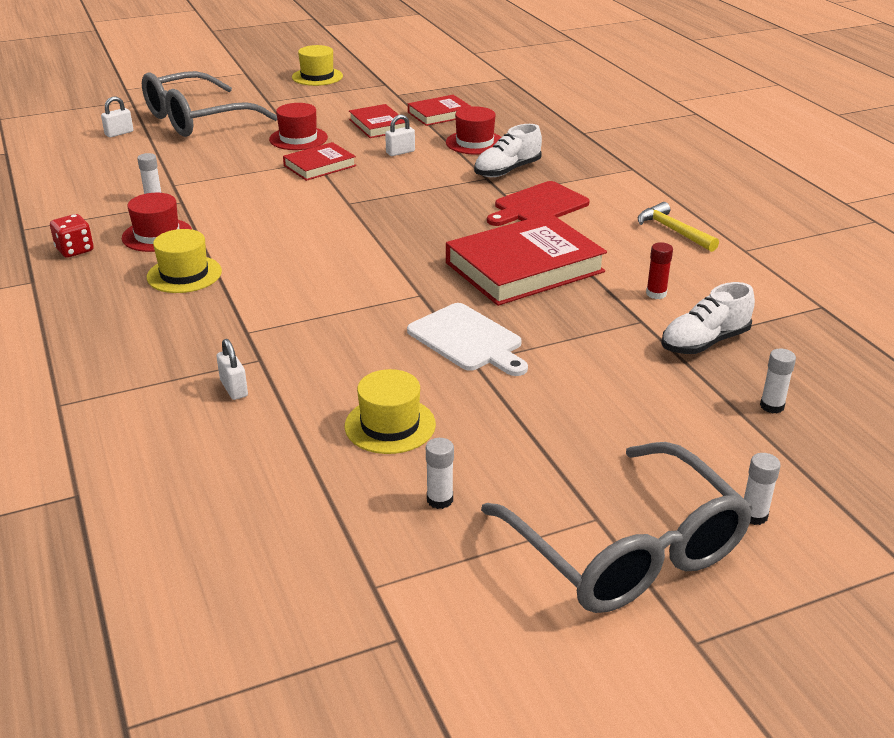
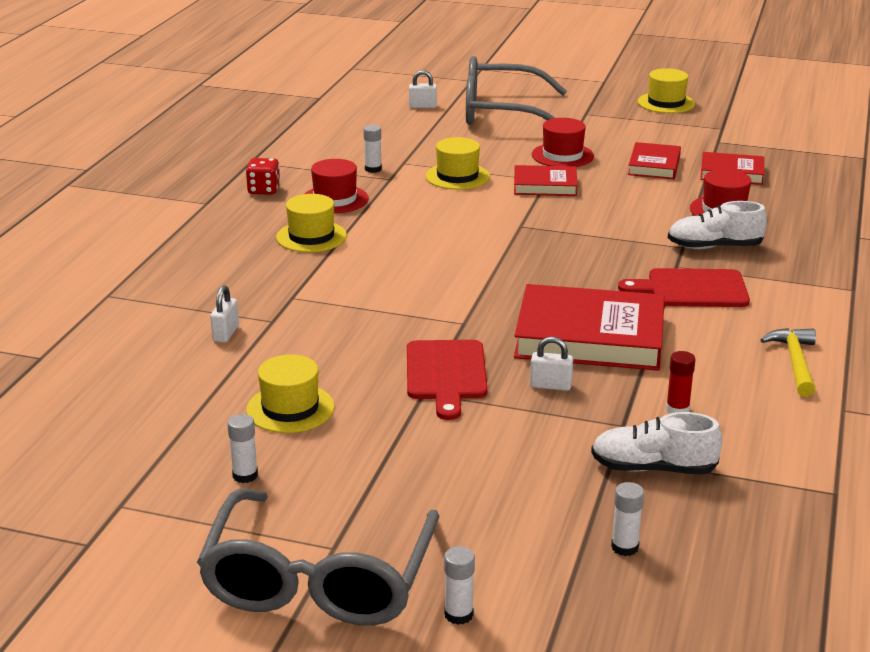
camera: 40 degrees right, 5 degrees down
white padlock [385,115,415,156] -> white padlock moved to [530,337,573,391]
white cutting board [407,303,528,376] -> red cutting board [407,340,488,420]
none -> yellow hat [425,137,490,190]

